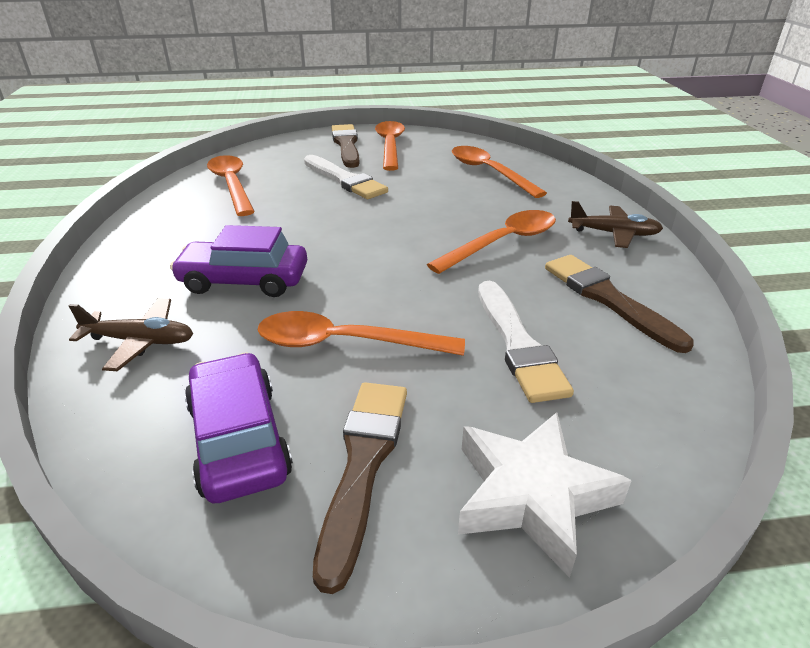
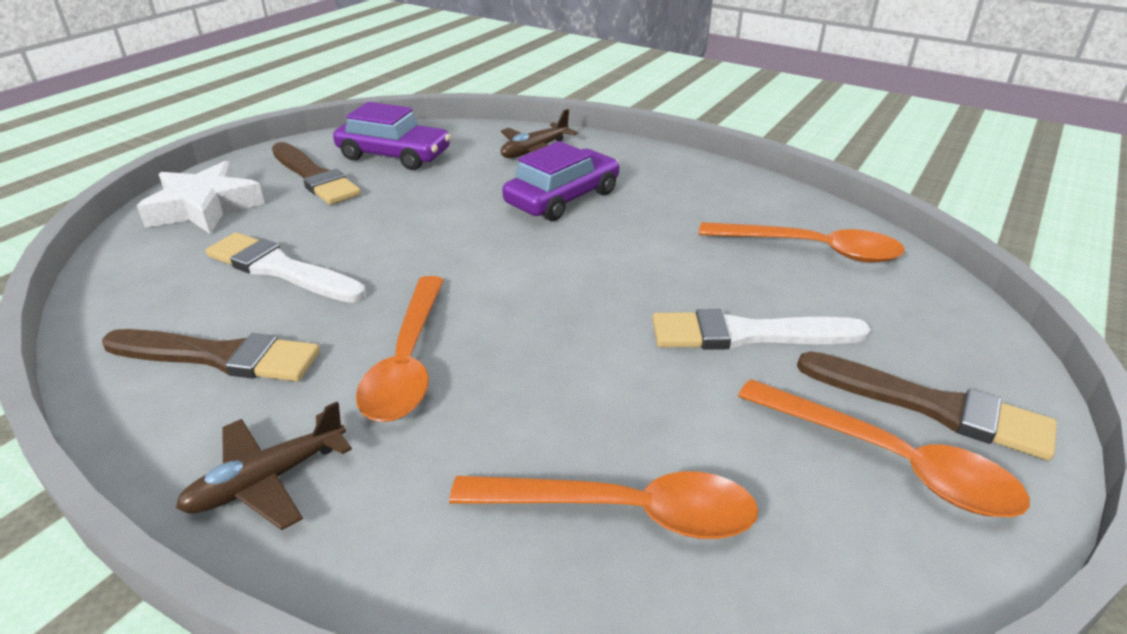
camera: 130 degrees right, 0 degrees up
orange spoon [258,311,465,356] -> none

